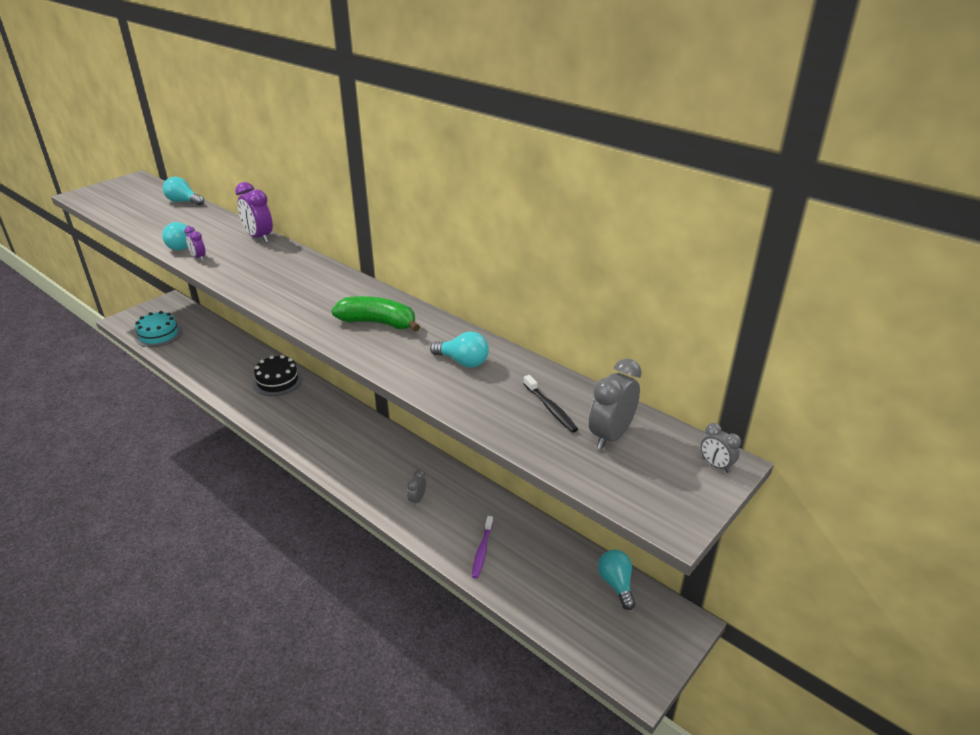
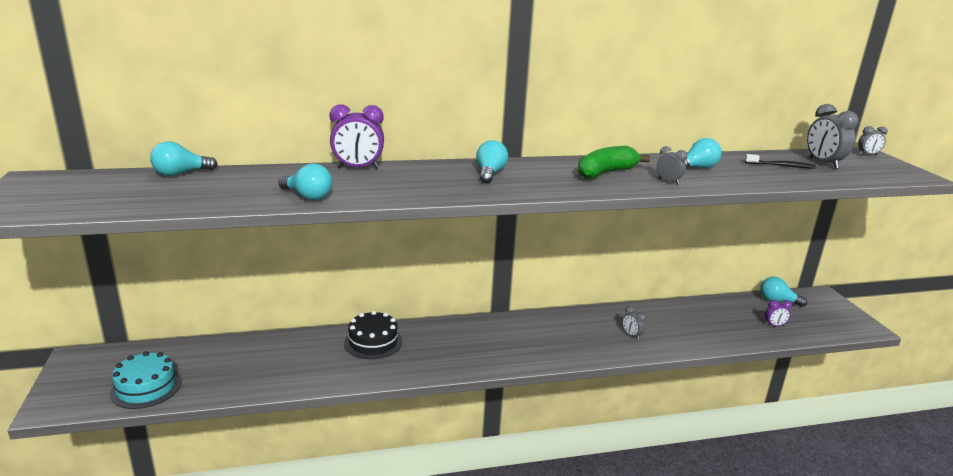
camera: 55 degrees left, 10 degrees down
purple clock [184,226,206,261] -> purple clock moved to [765,300,792,326]
purple toothbrush [472,516,493,578] -> none
none -> turquoise light bulb [476,140,508,183]
none -> grey clock [657,146,687,184]

